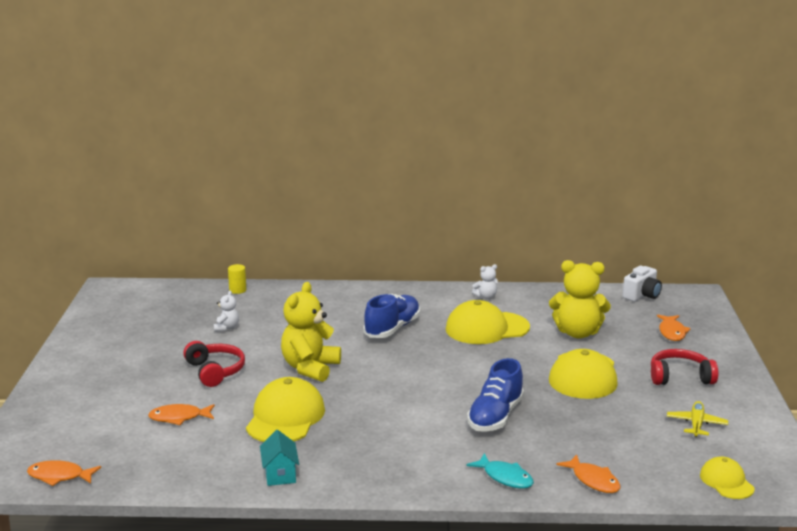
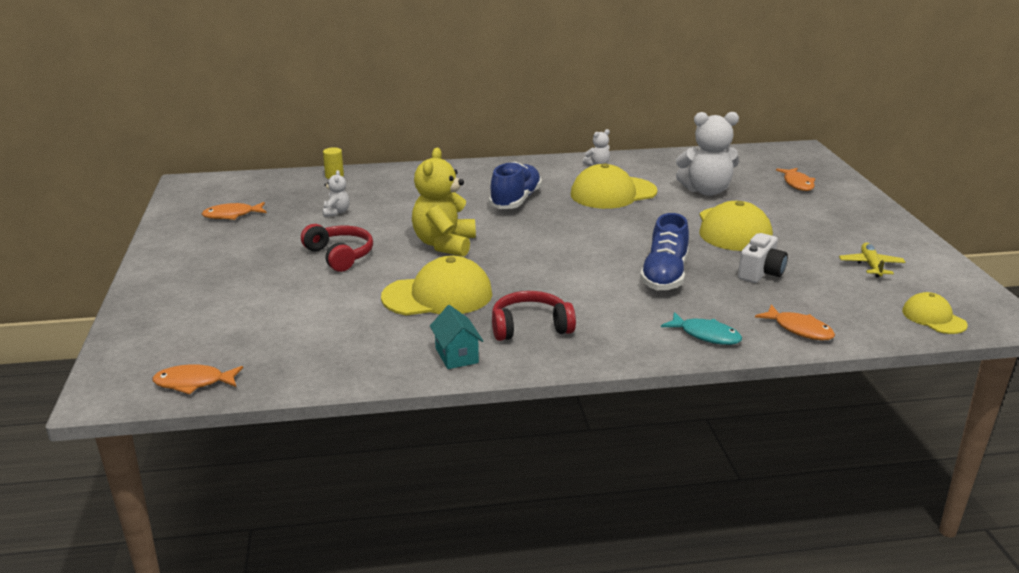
camera: 10 degrees left, 5 degrees up
orange fish [148,404,215,425] -> orange fish moved to [202,202,267,220]
yellow cap [246,377,325,442] -> yellow cap turned 75 degrees clockwise [381,256,492,316]
yellow teddy bear [549,260,611,338] -> white teddy bear [676,112,739,196]
white camera [622,266,662,302] -> white camera moved to [738,233,788,283]
red headphones [651,349,719,385] -> red headphones moved to [492,291,576,341]

